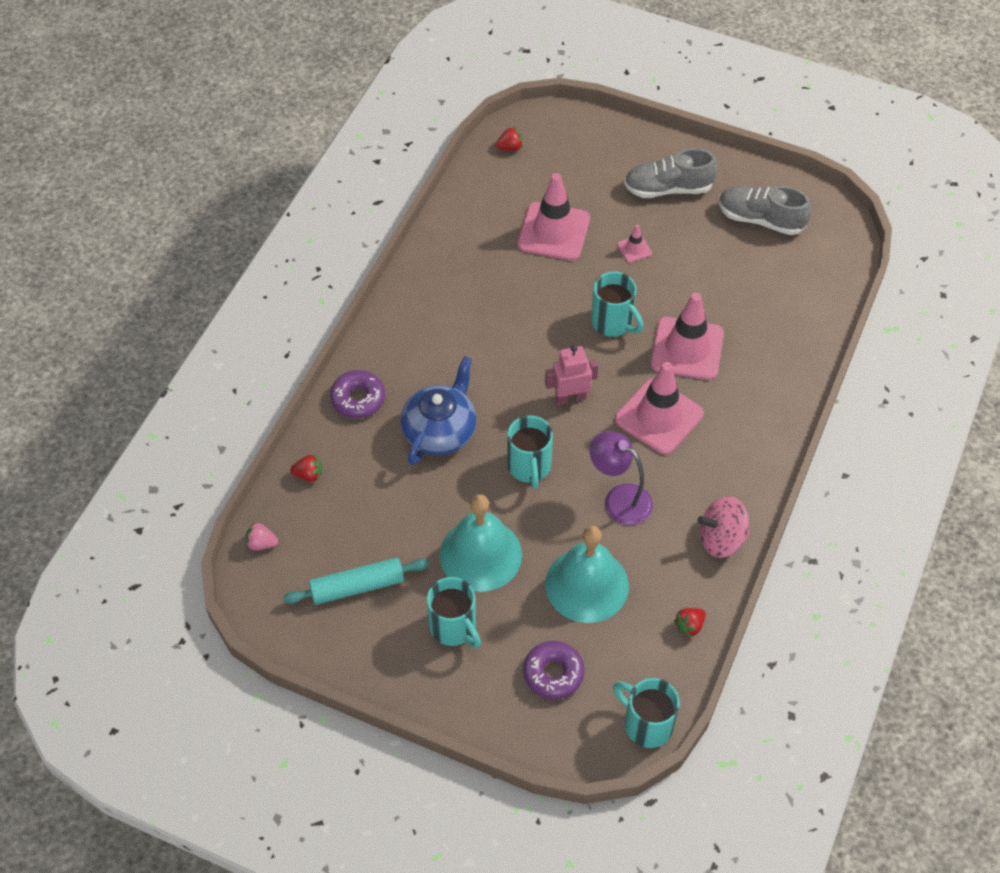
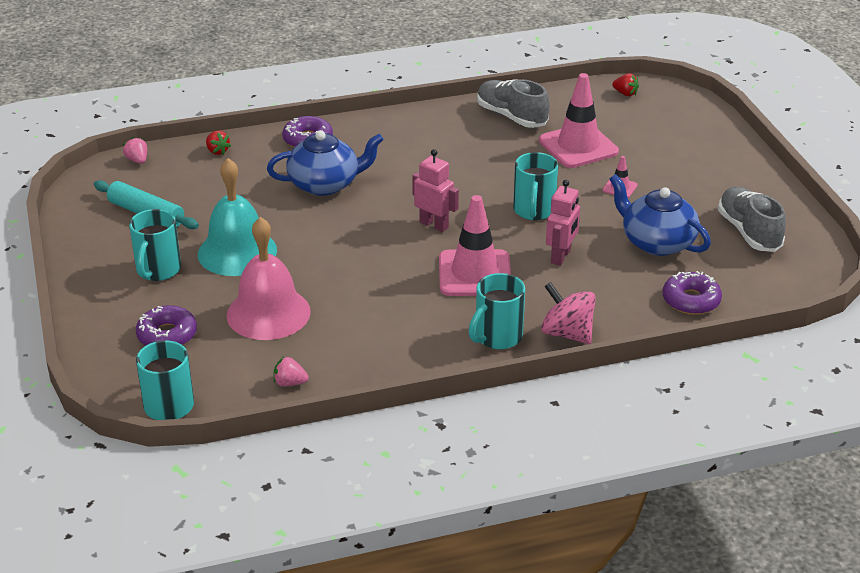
camera: 50 degrees right, 20 degrees down
turquoise mug [507,416,553,489] -> turquoise mug moved to [469,273,525,349]
turquoise bell [545,526,629,623] -> pink bell [227,217,311,340]
purple lamp [590,431,653,525] -> none
grey shoe [624,148,718,198] -> grey shoe moved to [477,79,550,128]
pink traffic cone [651,293,724,380] -> pink robot [546,180,580,266]
red strawberry [674,608,706,638] -> pink strawberry [273,356,309,386]
pink spinning top [697,496,750,558] -> pink spinning top moved to [541,282,596,344]
none -> blue teapot [609,174,711,256]
none -> purple donut [663,271,722,315]

